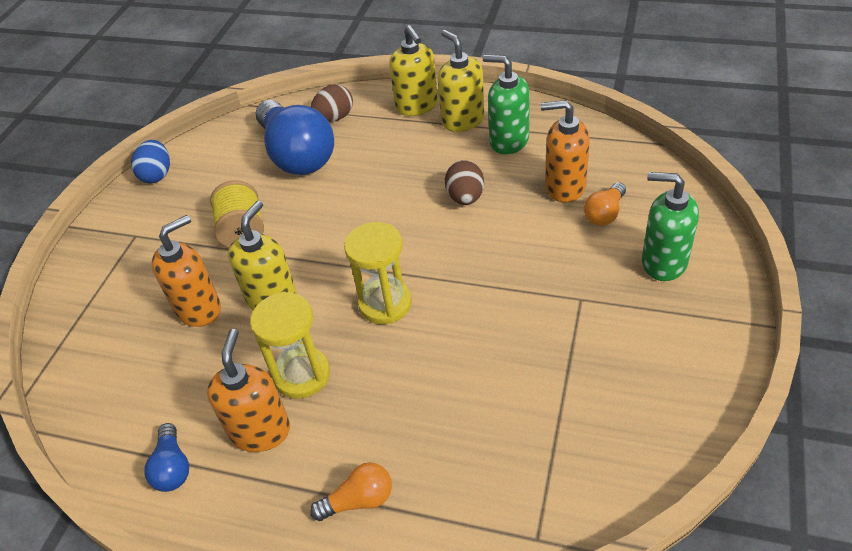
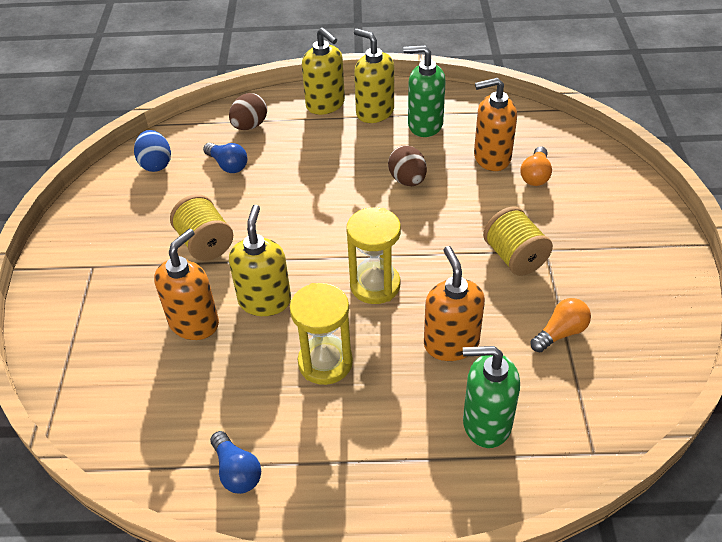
camera: 20 degrees left, 0 degrees up
blue egg [131,140,170,183] -> blue egg moved to [134,130,171,172]
orange soap dispenser [207,329,290,452] -> orange soap dispenser moved to [424,246,485,361]
blue light bulb [256,100,334,175] -> blue light bulb [203,143,247,173], size x0.45
orange light bulb [310,462,392,521] -> orange light bulb moved to [530,298,591,352]
green soap dispenser [642,172,699,281] -> green soap dispenser moved to [463,346,520,448]
none -> yellow spool [483,206,553,276]

